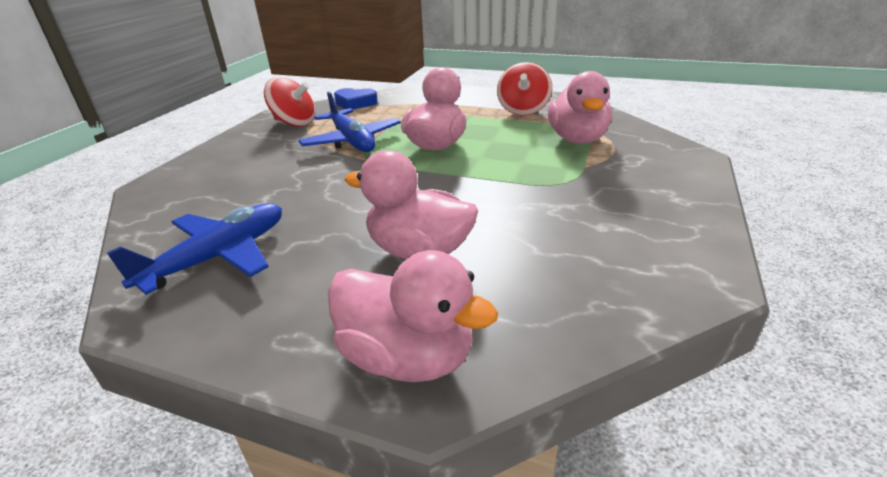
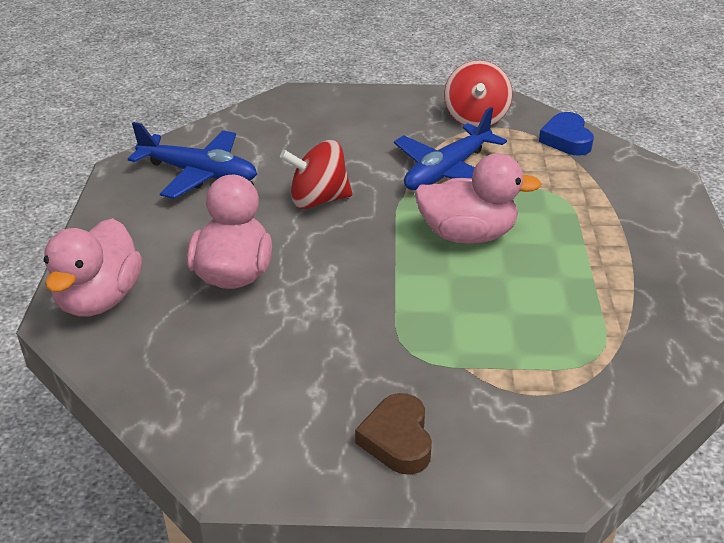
camera: 70 degrees right, 5 degrees up
red spinning top [497,62,552,116] -> red spinning top moved to [280,140,352,209]
pink duck [548,71,612,144] -> none
none -> brown heart [355,393,432,475]

